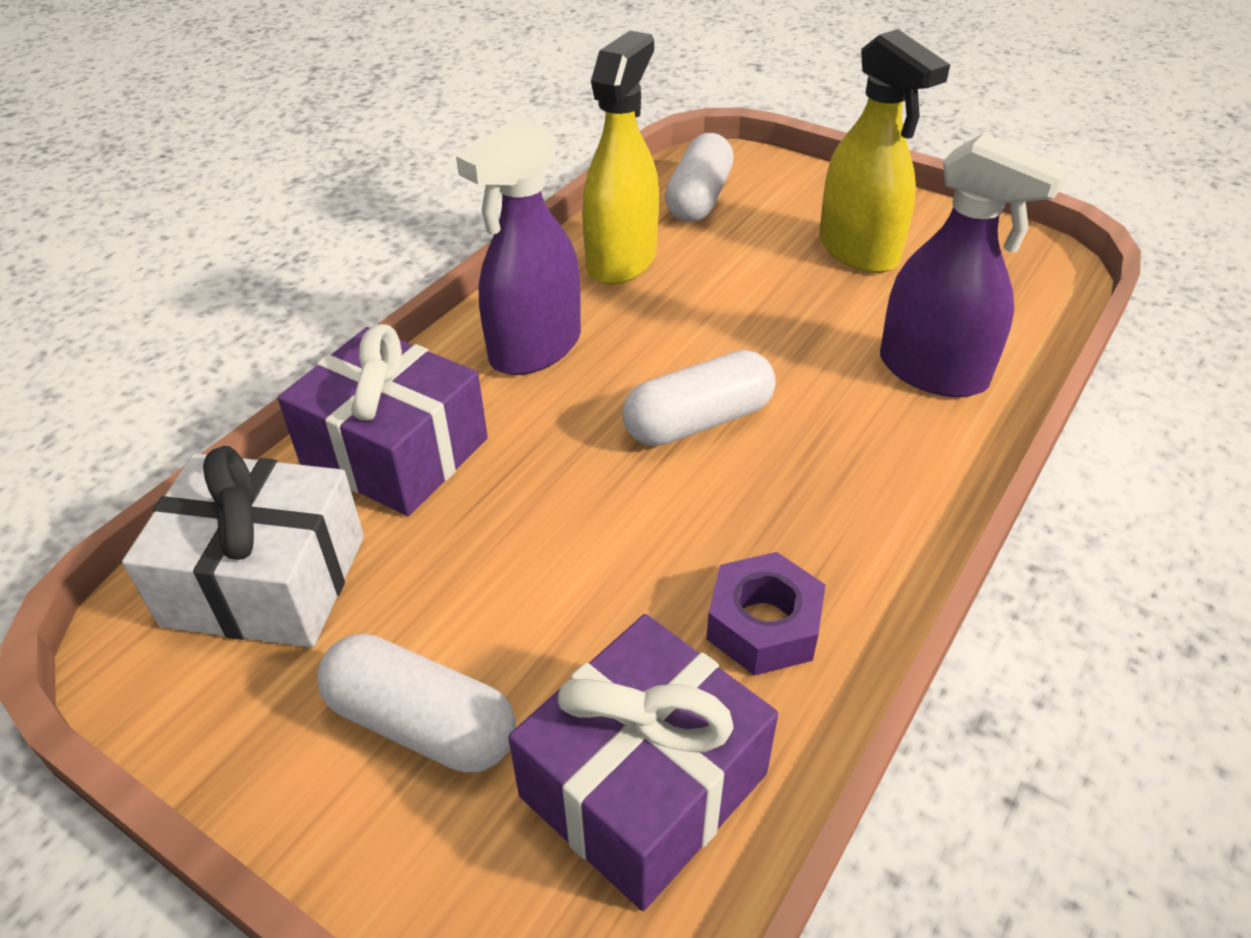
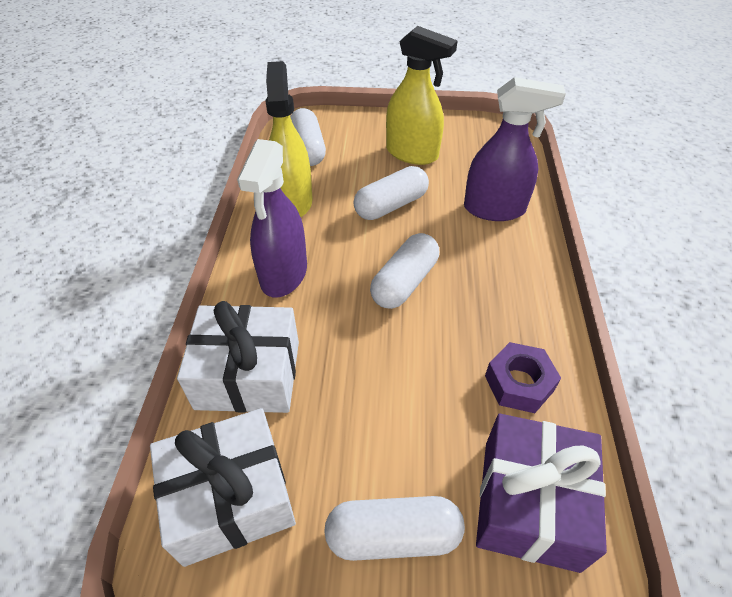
camera: 30 degrees left, 5 degrees up
purple gift [278,324,488,516] -> white gift [177,301,299,413]
none -> white capsule [354,166,429,220]

